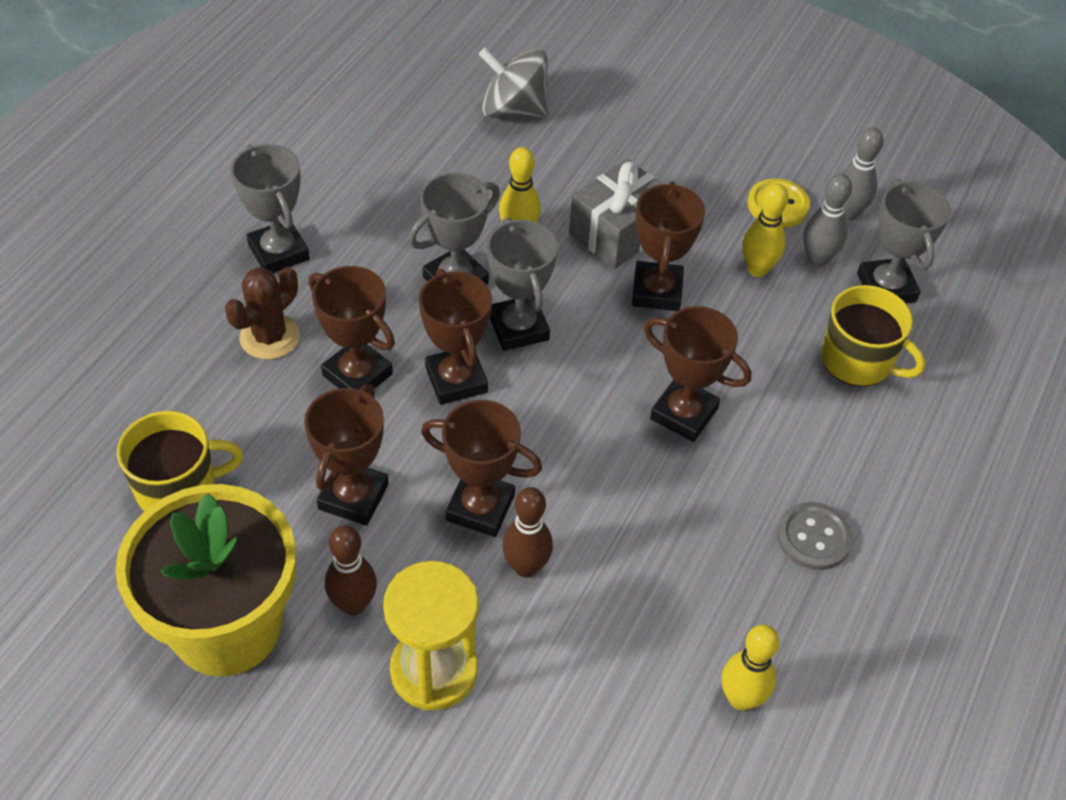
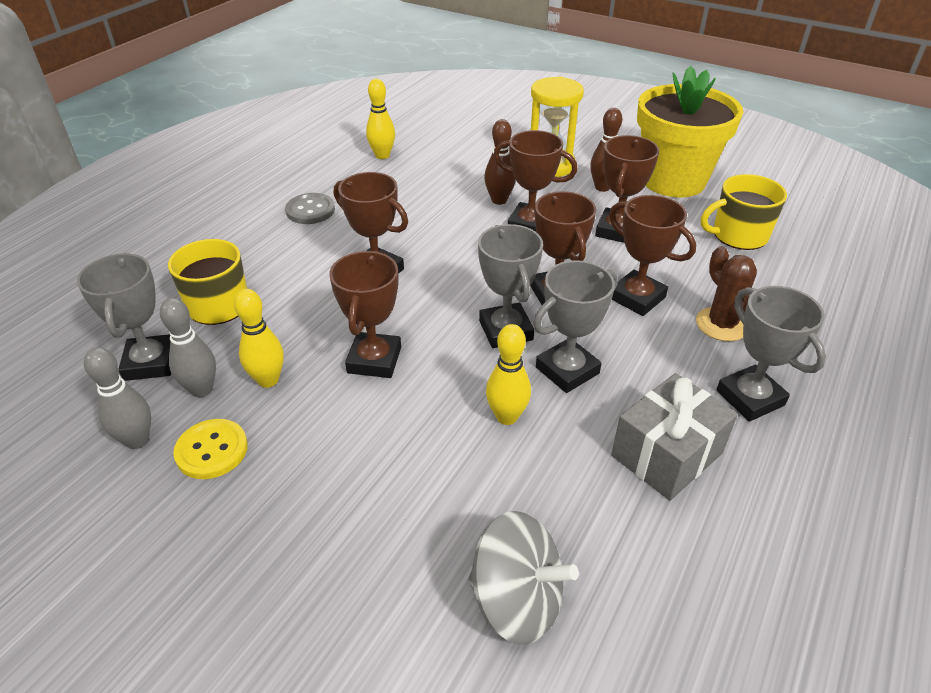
camera: 175 degrees left, 10 degrees down
brown cactus [225,267,300,360] -> brown cactus turned 60 degrees counterclockwise [696,246,757,341]
grey gift [569,159,662,269] -> grey gift moved to [611,373,738,500]

